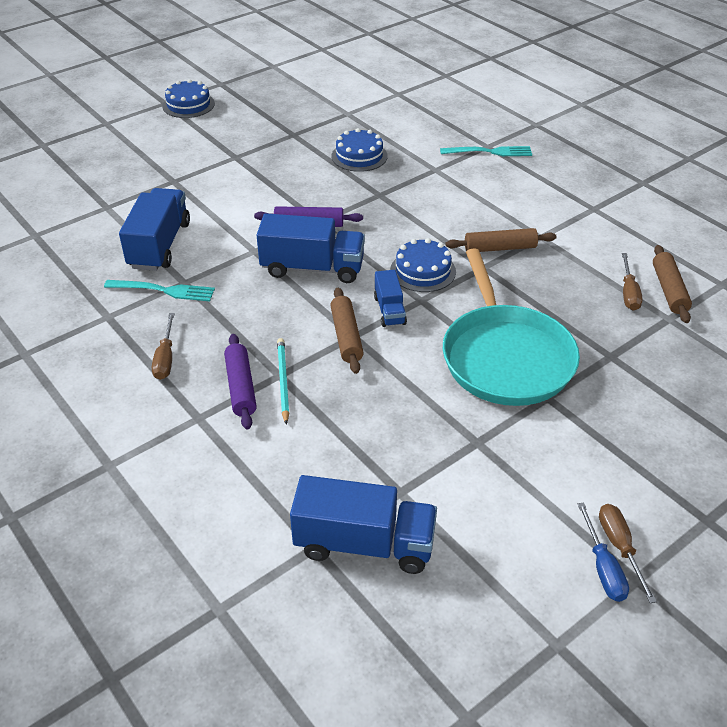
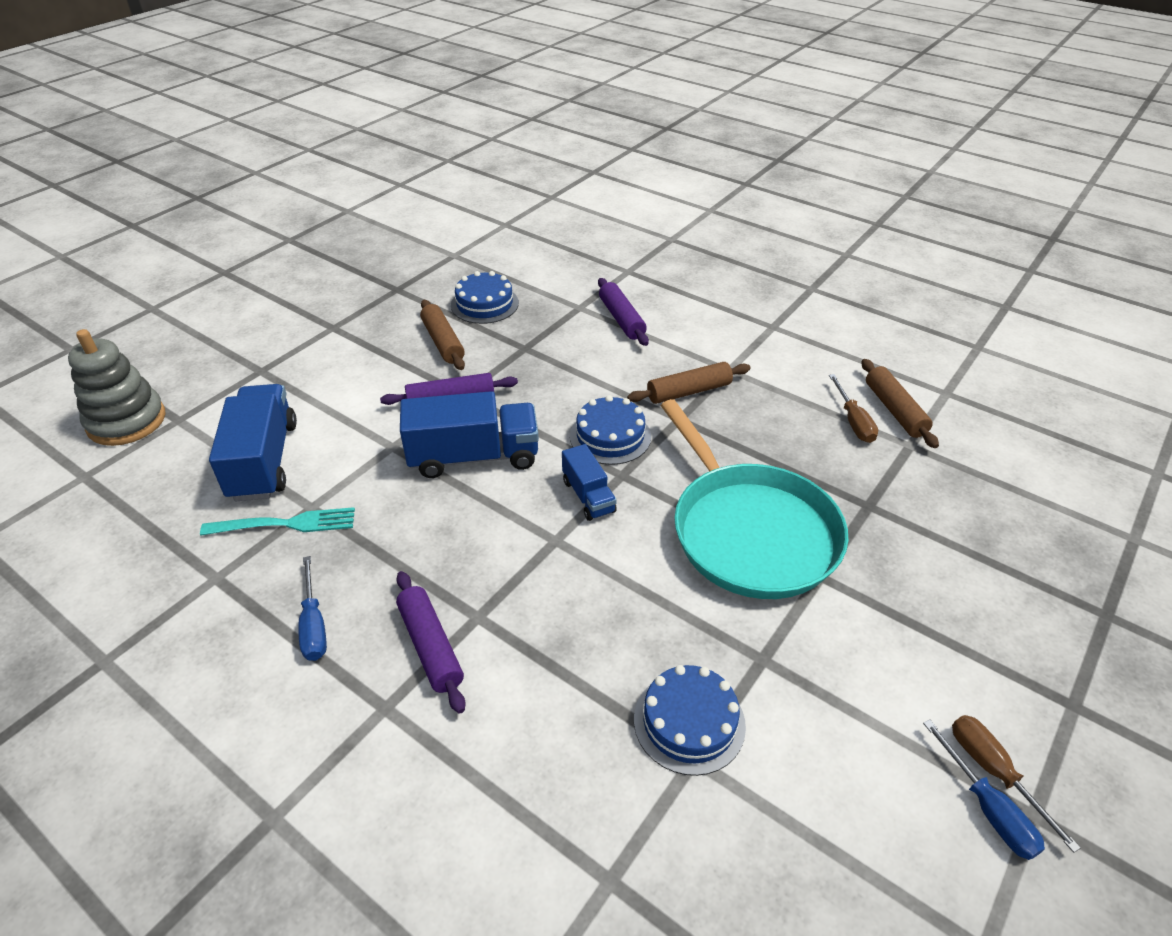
camera: 15 degrees left, 0 degrees up
brown screwdriver [152,313,175,380] -> blue screwdriver [298,556,327,661]
blue cake [162,79,215,118] -> blue cake moved to [634,665,746,776]
turquoise pencil [277,338,289,425] -> none
blue truck [290,475,437,574] -> none
brown rolling pin [330,288,364,374] -> brown rolling pin moved to [420,300,465,370]
turquoise fork [440,146,532,156] -> none
none -> grey stacking toy [68,329,166,446]
none -> purple rolling pin [598,278,649,346]

